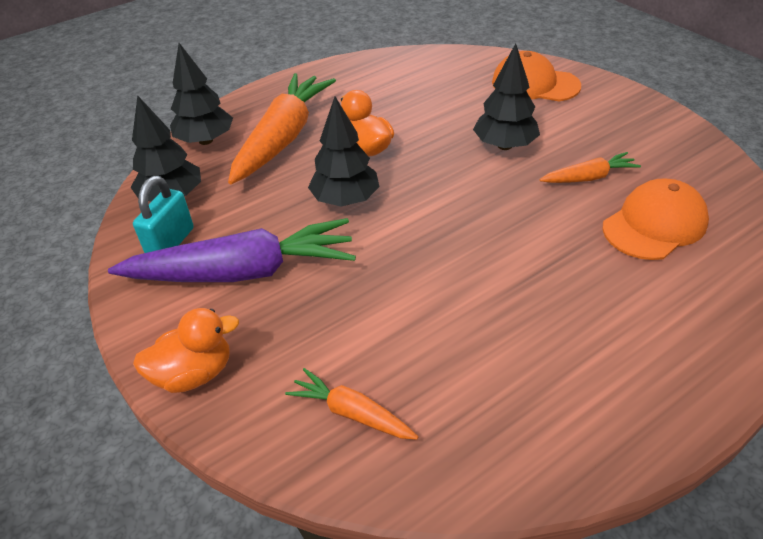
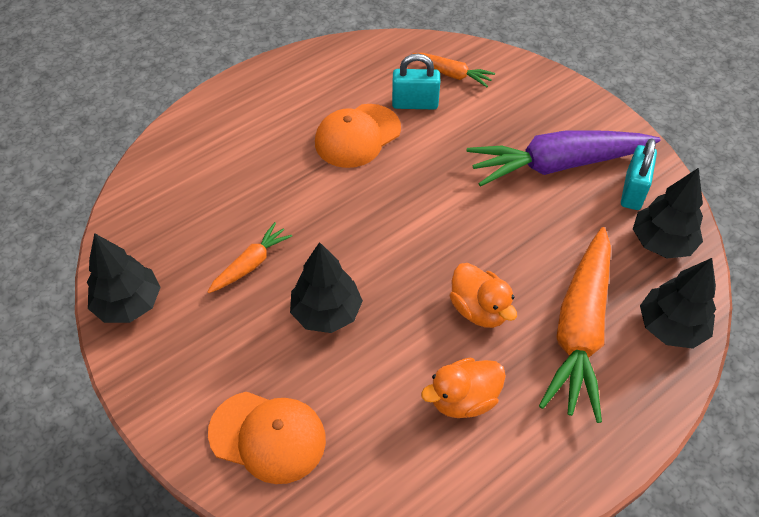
camera: 175 degrees right, 10 degrees up
orange duck [133,308,239,393] -> orange duck moved to [421,358,506,418]
black tree [308,97,380,207] -> black tree moved to [87,233,161,323]
orange carrot [539,152,641,183] -> orange carrot turned 150 degrees clockwise [207,222,292,293]
orange cap [602,178,709,260] -> orange cap moved to [315,104,401,168]
none -> turquoise padlock [392,54,440,109]

